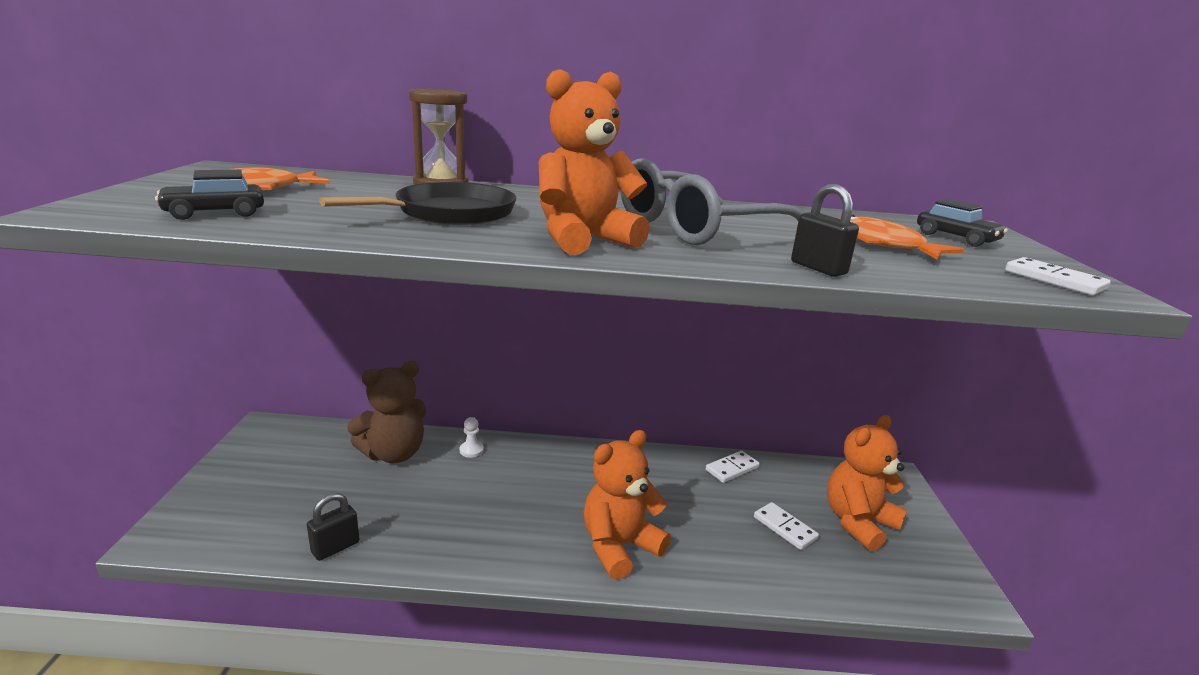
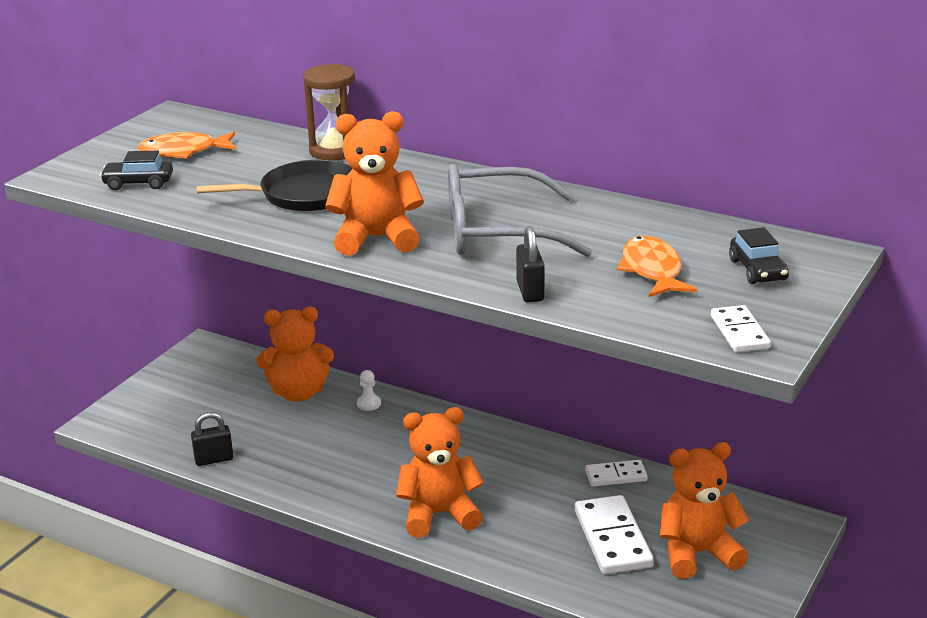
camera: 30 degrees right, 5 degrees up
brown teddy bear [347,361,427,463] -> orange teddy bear [257,307,334,401]
white domino [754,502,819,550] -> white domino [575,495,654,574], size x1.71

